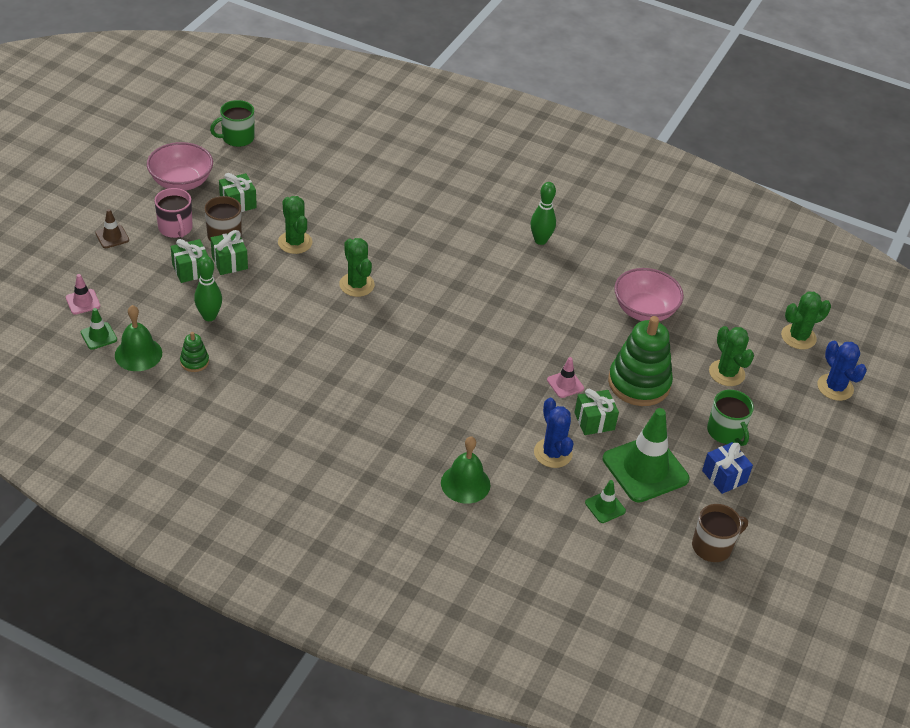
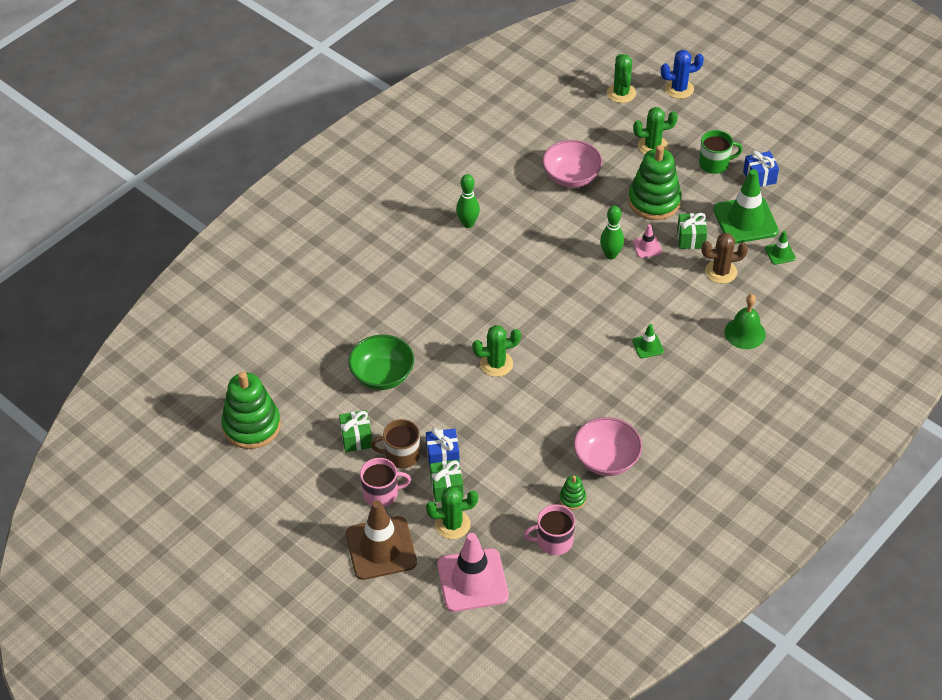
camera: 70 degrees left, 5 degrees up
pink traffic cone [66,274,100,315] -> pink traffic cone [437,533,509,612], size x2.20
green traffic cone [81,308,117,350] -> green traffic cone moved to [632,324,664,359]
brown traffic cone [95,209,129,248] -> brown traffic cone [346,500,417,580], size x2.20
green bell [115,305,162,371] -> pink mug [524,504,575,555]
pink bowl [147,142,213,191] -> pink bowl moved to [574,417,642,476]
green bowling pin [194,256,222,321] -> green bowling pin moved to [600,206,624,259]
green mug [210,100,254,147] -> green stacking toy [221,372,281,449]
green gift [211,230,248,275] -> blue gift [426,428,460,466]
green cactus [278,196,312,254] -> green cactus moved to [426,486,478,539]
blue cactus [534,398,573,468] -> brown cactus [702,233,748,284]
brown mug [692,504,748,562] -> none
none -> green bowl [348,335,414,390]

